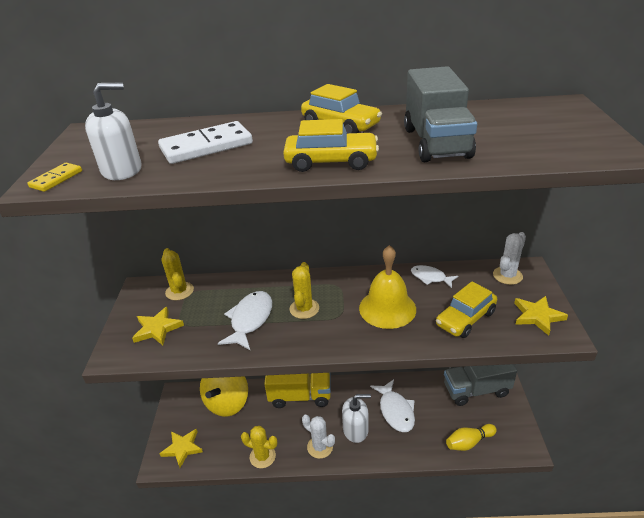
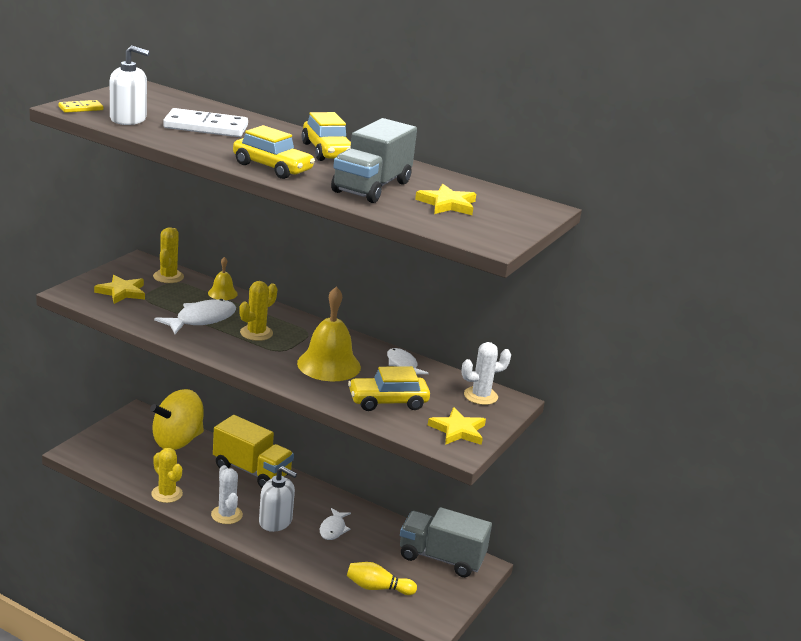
camera: 25 degrees right, 10 degrees down
yellow star [159,429,203,468] -> yellow star moved to [415,184,476,215]
white fish [370,379,415,432] -> white fish [320,508,351,540], size x0.63
none -> yellow bell [208,257,238,300]

